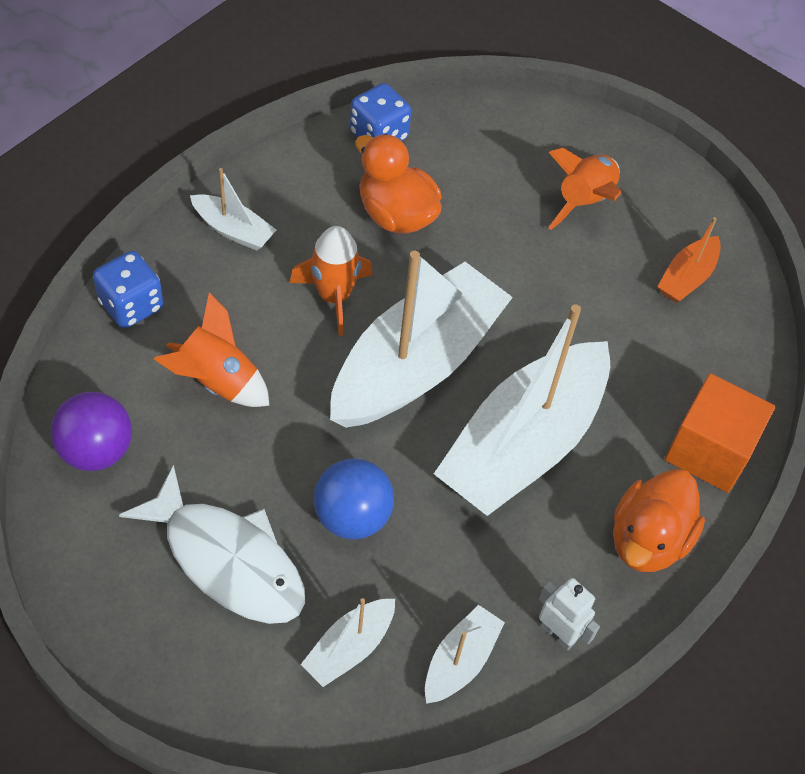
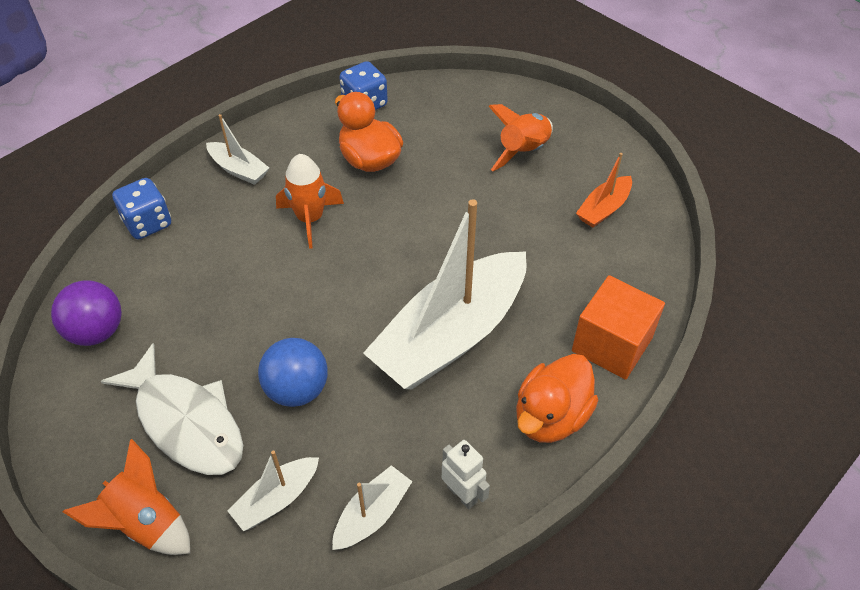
camera: 10 degrees right, 5 degrees down
orange rocket [154,292,269,407] -> orange rocket moved to [63,439,190,555]
white boat [330,251,513,428] -> none

